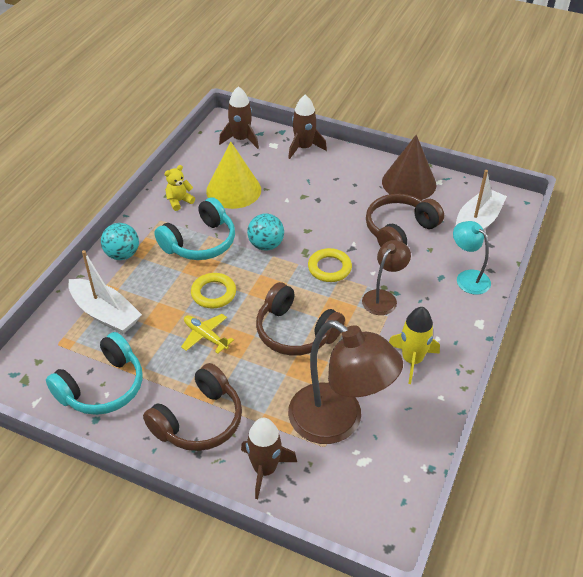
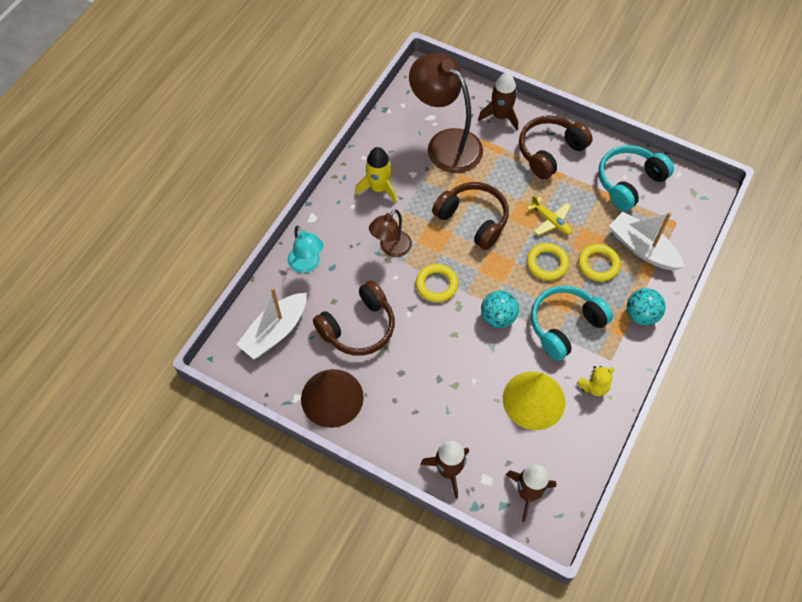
camera: 175 degrees left, 15 degrees up
none -> yellow ring [578,244,620,282]

